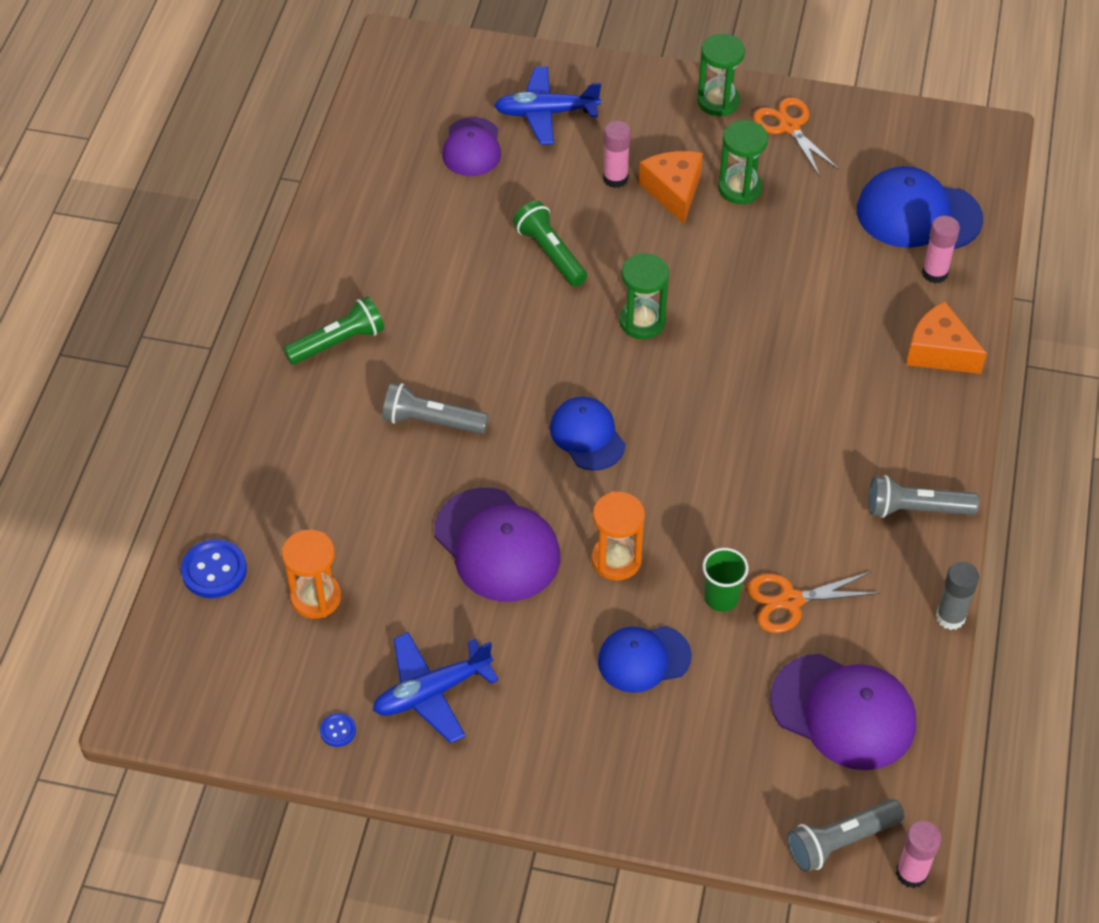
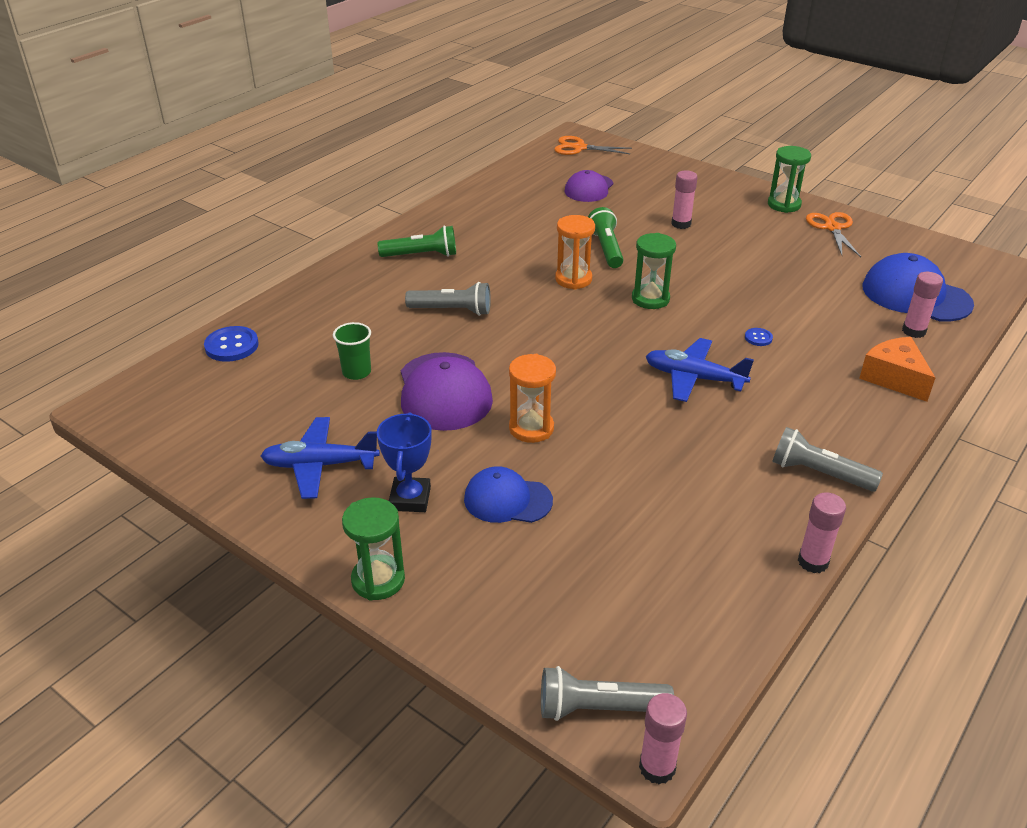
camera: 25 degrees right, 15 degrees down
orange hourglass [282,530,341,619] -> orange hourglass moved to [555,215,595,290]
blue button [320,713,356,747] -> blue button moved to [745,328,773,346]
grey flashlight [382,382,489,434] -> grey flashlight turned 150 degrees clockwise [405,282,491,316]
blue plane [494,66,601,145] -> blue plane moved to [646,338,754,402]
blue cap [550,397,625,470] -> none
orange cheese [639,151,703,224] -> none
green cup [703,548,749,612] -> green cup moved to [333,322,371,380]
green hourglass [718,120,768,205] -> green hourglass moved to [342,497,405,601]
orange scissors [747,572,880,633] -> orange scissors moved to [554,136,632,155]
purple cap [770,654,916,770] -> none
grey glue stick [936,562,979,630] -> pink glue stick [798,492,846,573]
none -> blue trophy [377,412,432,512]

